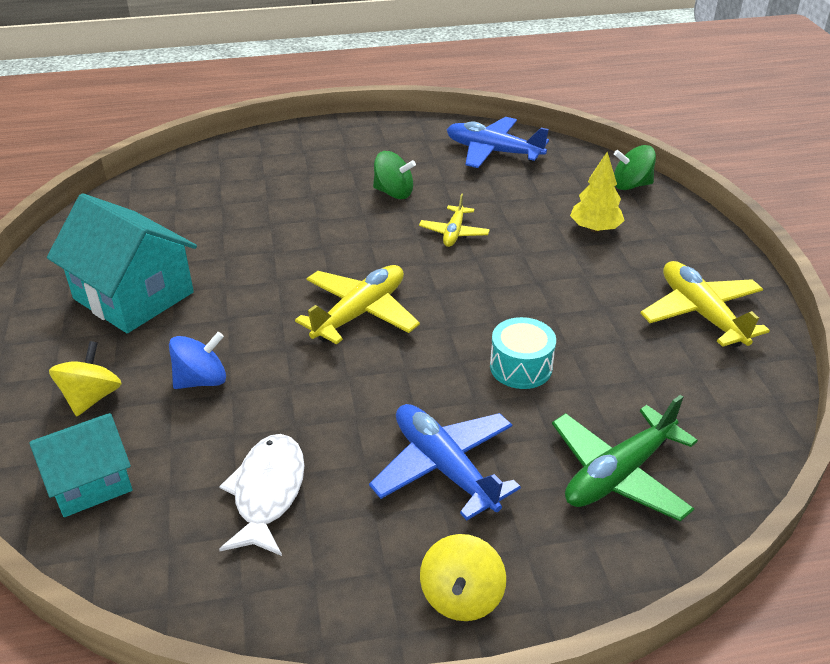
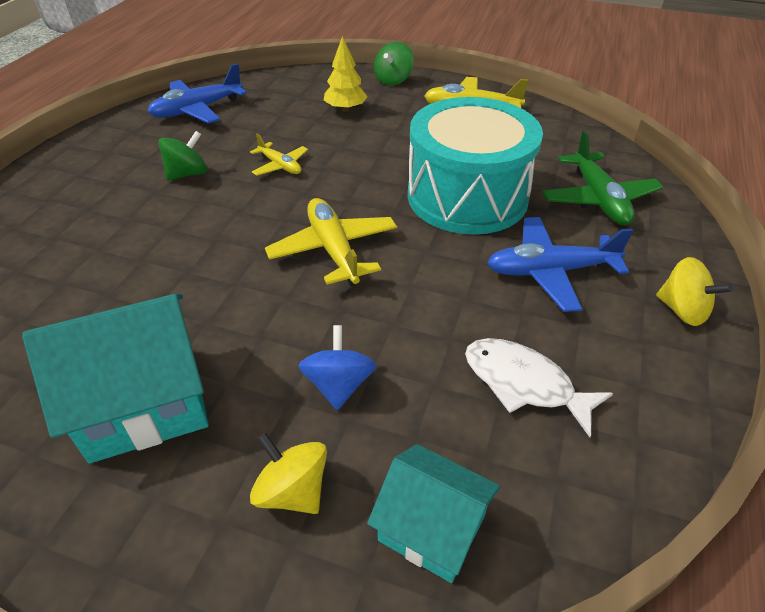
camera: 60 degrees left, 5 degrees up
turquoise house [29,413,132,517] -> turquoise house turned 60 degrees counterclockwise [367,444,500,583]
turquoise drum [490,317,556,389] -> turquoise drum [408,97,543,234], size x2.33
green spinning top [614,145,656,190] -> green spinning top moved to [374,42,414,85]

